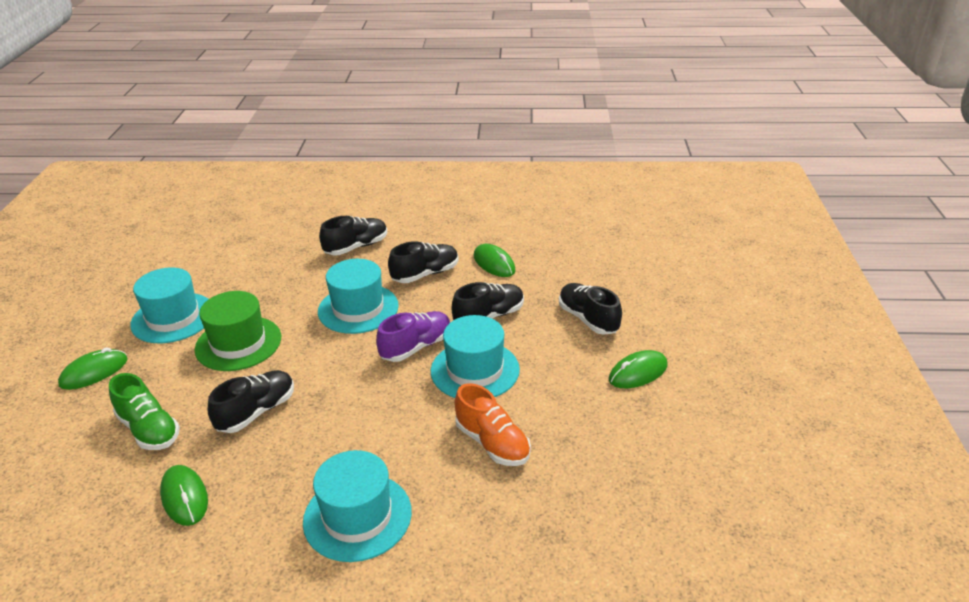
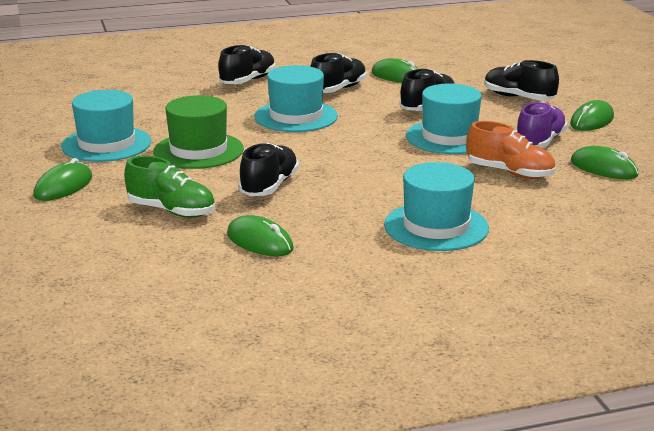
camera: 20 degrees left, 10 degrees down
purple shoe [376,311,451,362] -> purple shoe moved to [517,102,568,148]
none -> green mouse [570,146,639,179]

